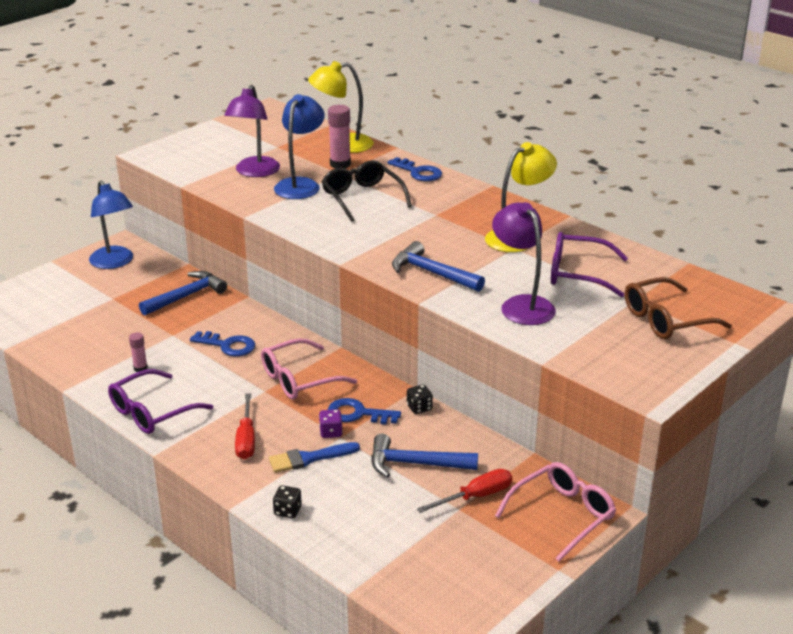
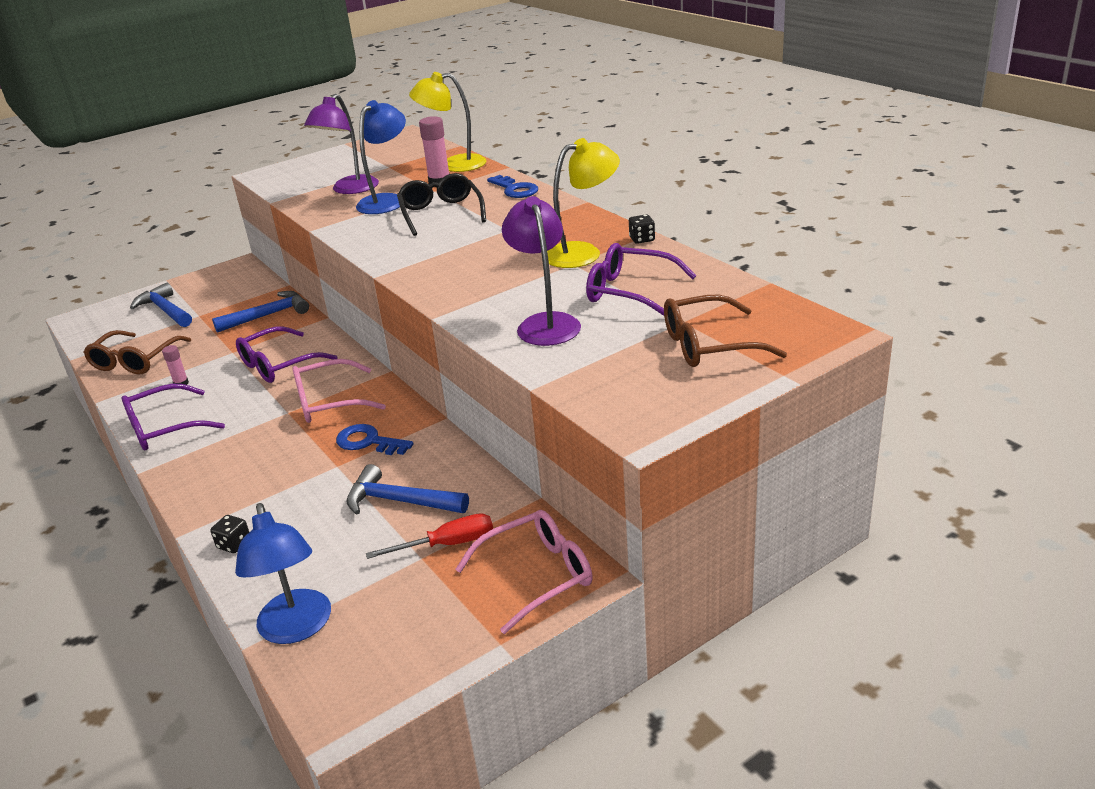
camera: 15 degrees right, 0 degrees up
blue lamp [89,180,133,269] -> blue lamp moved to [235,503,331,644]
blue key [190,331,255,357] -> purple glasses [236,327,337,383]
red screwdriver [235,393,255,460] -> none
blue brush [269,442,360,473] -> none
purple dice [319,409,343,438] -> none
blue hammer [392,241,485,292] -> blue hammer moved to [130,283,192,327]
black dice [407,385,433,414] -> black dice moved to [629,214,655,244]
none -> brown glasses [83,330,191,374]

